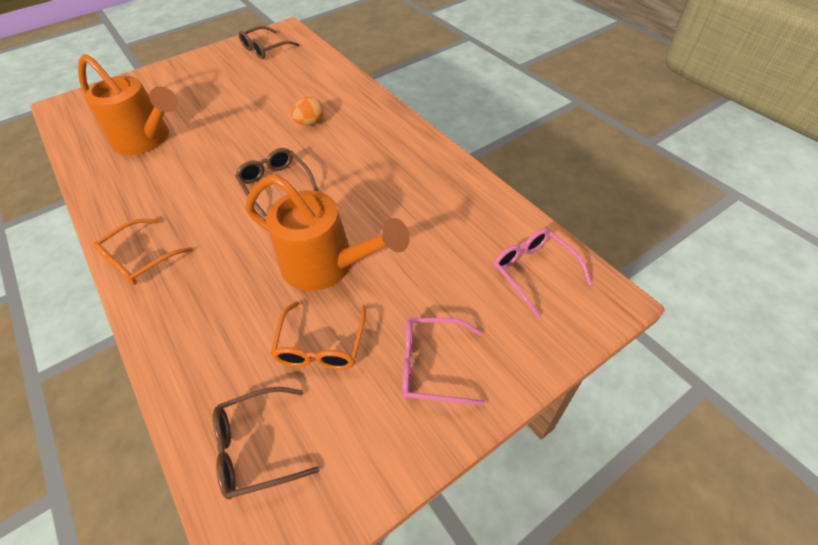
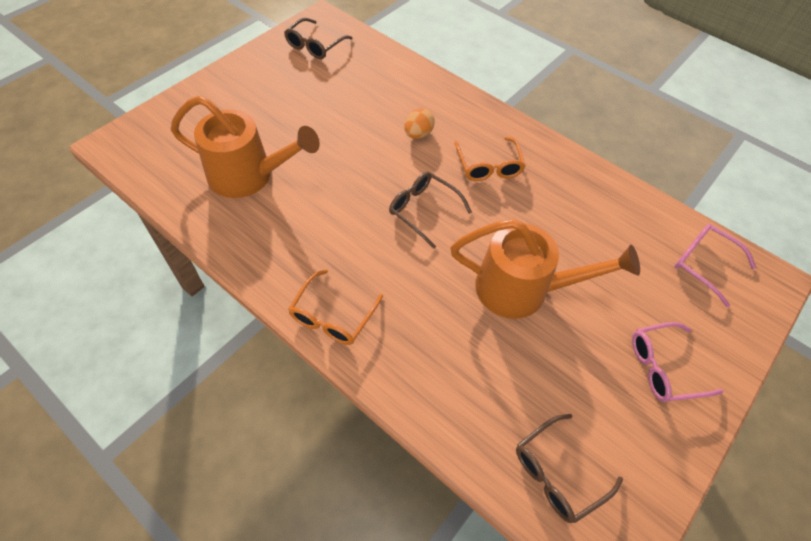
camera: 20 degrees left, 5 degrees up
orange glasses [270,301,366,370] -> orange glasses moved to [454,137,526,181]

